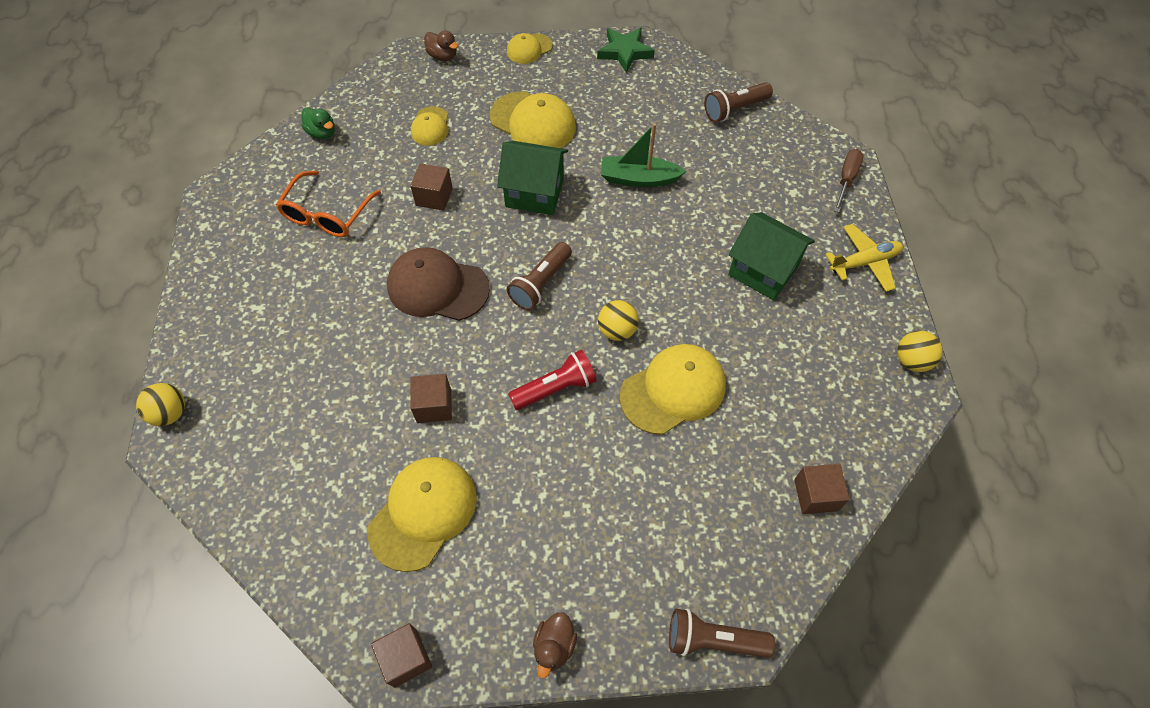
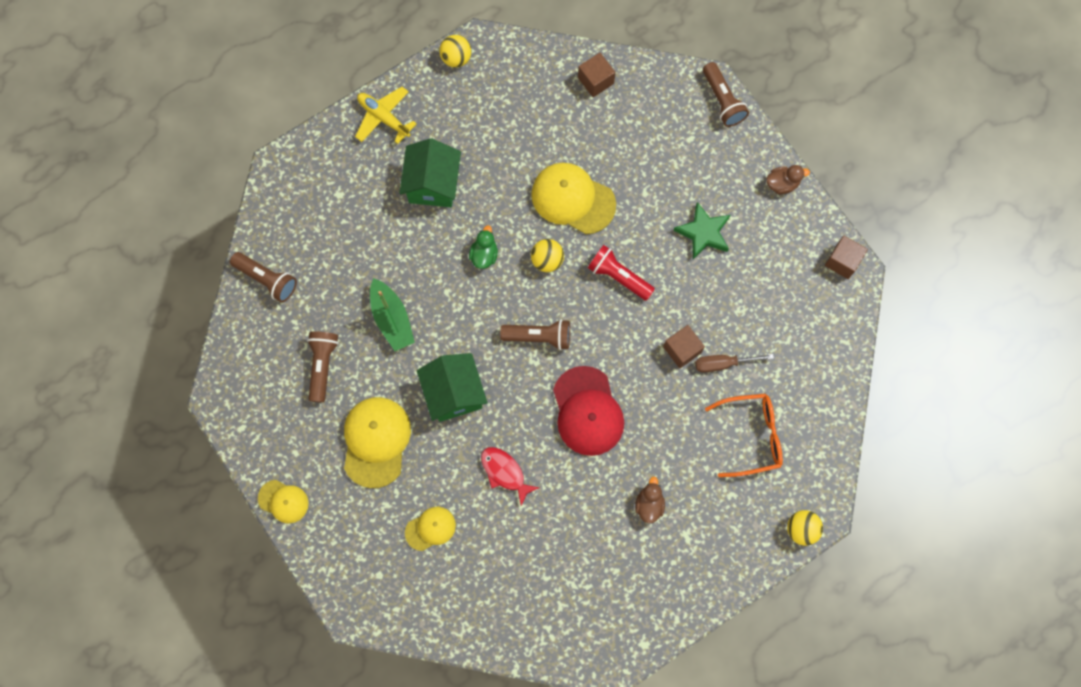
camera: 120 degrees left, 15 degrees up
orange glasses [276,170,381,237] -> orange glasses moved to [705,393,783,477]
green duck [301,108,335,139] -> green duck moved to [469,225,498,269]
yellow cap [367,457,477,572] -> none
brown cap [387,247,490,321] -> red cap [553,366,624,456]
brown cube [410,163,453,211] -> red fish [481,447,539,506]
brown duck [424,30,458,61] -> brown duck moved to [635,477,665,524]
green star [597,28,655,73] -> green star moved to [673,202,730,259]
brown screwdriver [834,149,863,213] -> brown screwdriver moved to [695,354,774,373]
none -> brown flashlight [307,331,339,403]

